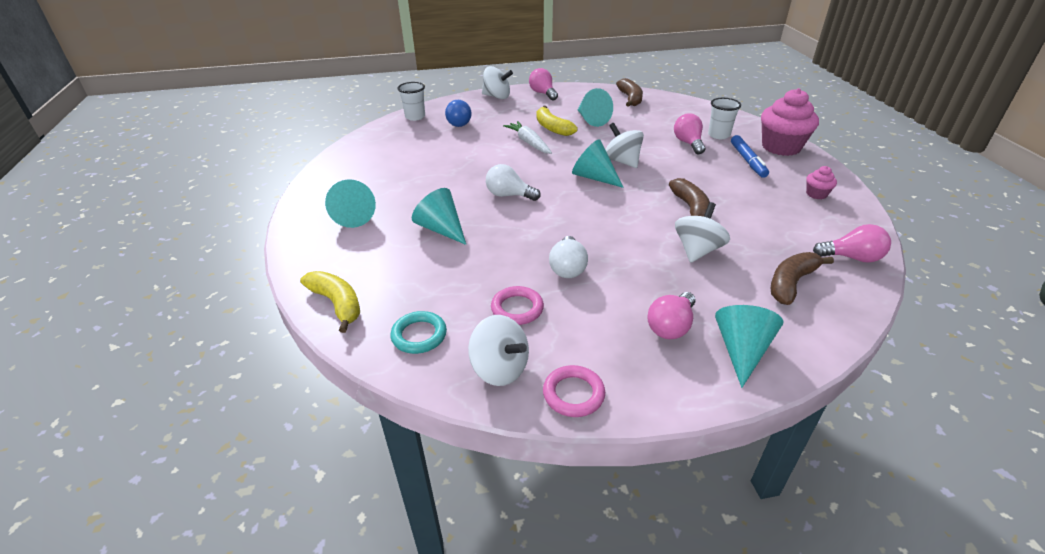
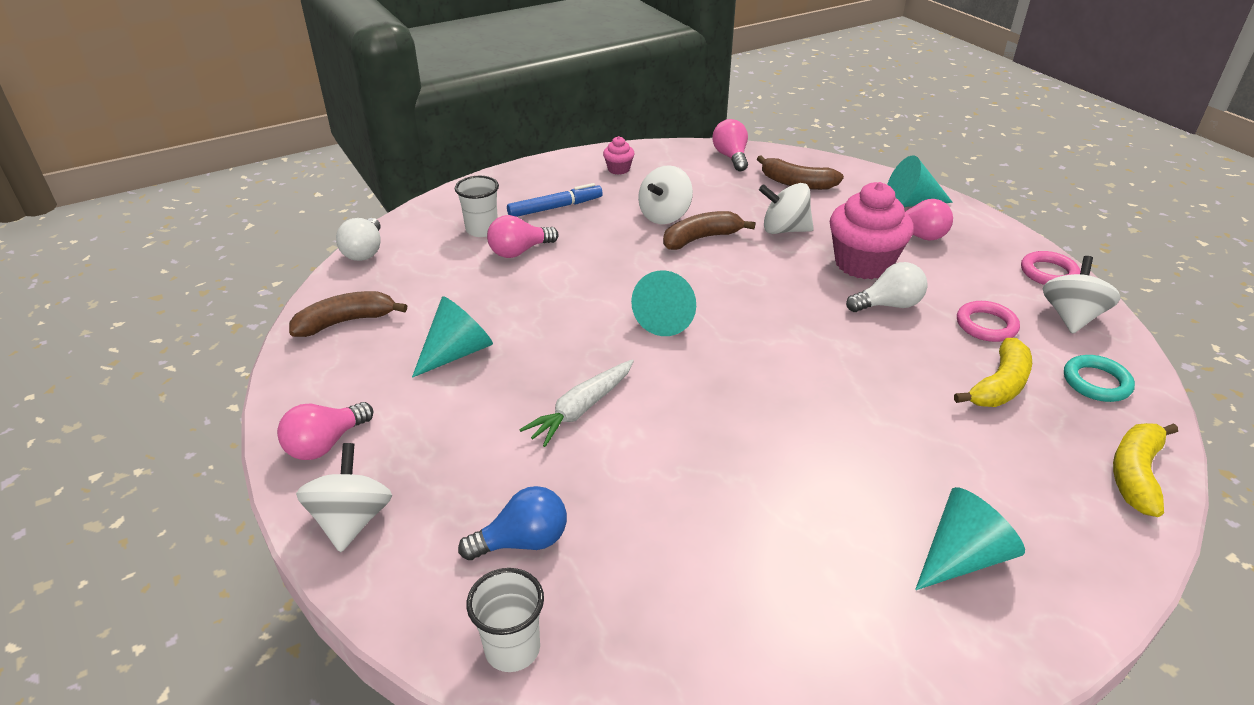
camera: 110 degrees left, 0 degrees up
turquoise cone [412,188,466,245] -> none
white light bulb [486,164,541,201] -> white light bulb moved to [336,218,381,261]
yellow banana [536,106,578,136] -> yellow banana moved to [954,338,1032,407]
white spinning top [605,123,644,168] -> white spinning top moved to [638,165,693,224]
pink cupcake [761,88,819,156] -> pink cupcake moved to [830,182,914,279]

